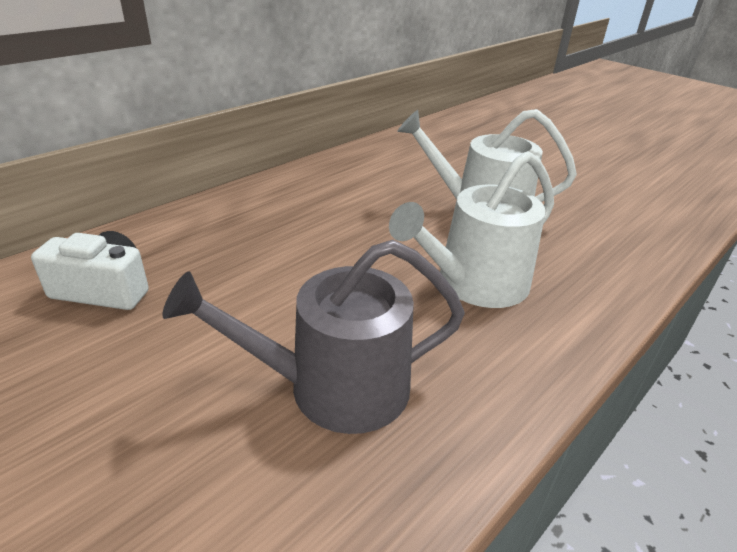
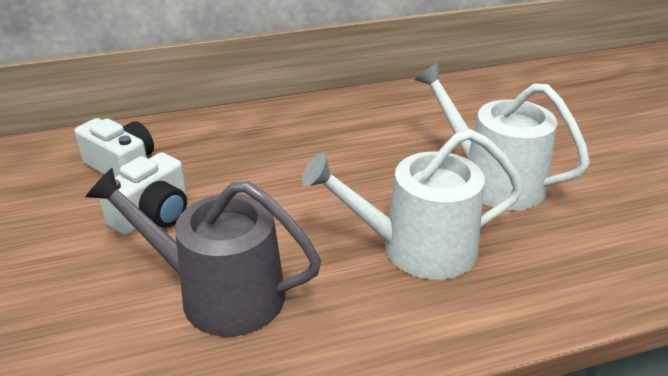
camera: 30 degrees right, 0 degrees up
none -> white camera [99,152,187,236]

